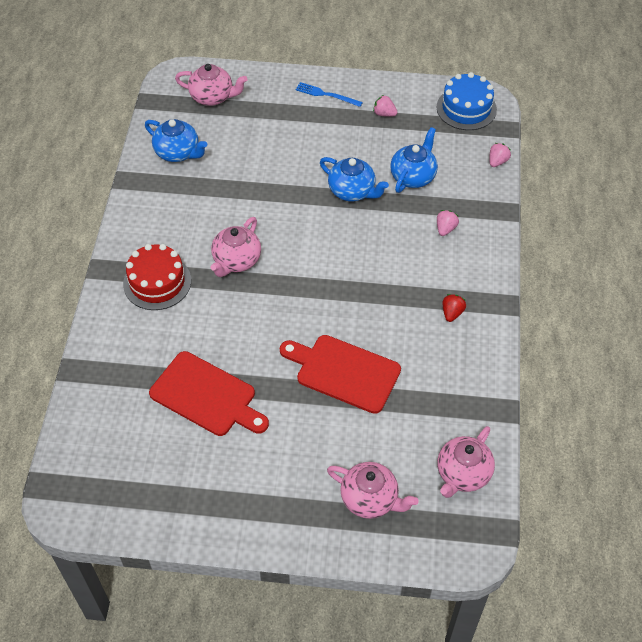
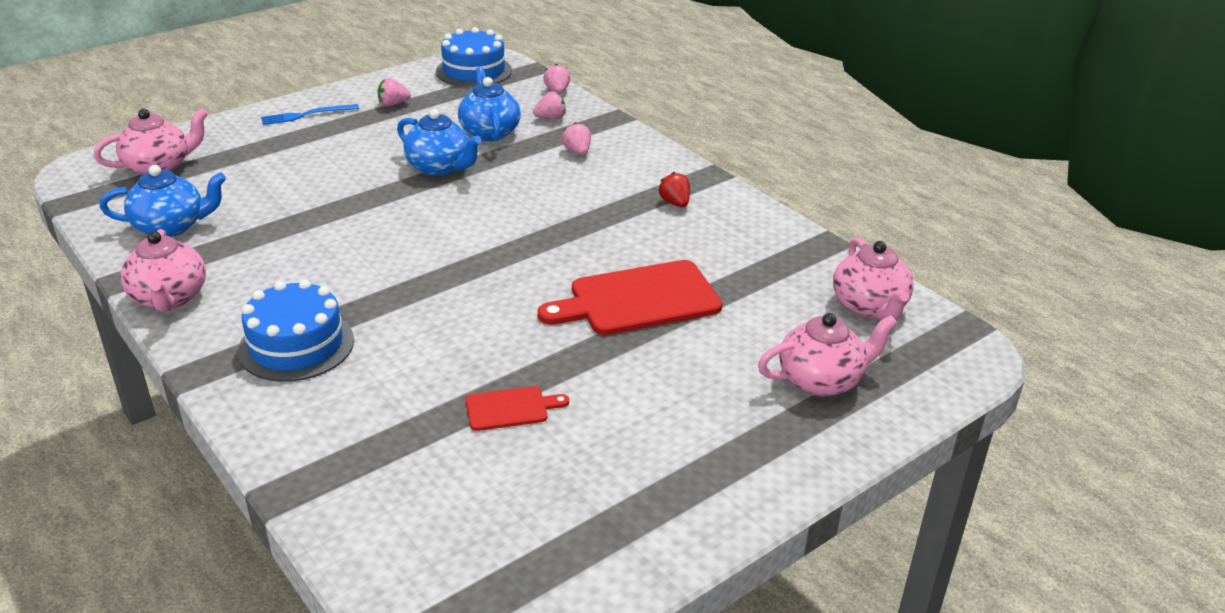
camera: 45 degrees left, 20 degrees down
red cake [123,244,191,310] -> blue cake [238,279,354,382]
red cutting board [149,351,269,436] -> red cutting board [466,386,569,431], size x0.50
pink teapot [211,217,261,277] -> pink teapot moved to [120,229,206,312]
blue teapot [320,157,389,202] -> blue teapot turned 45 degrees clockwise [397,109,481,176]
none -> pink strawberry [533,91,566,119]

